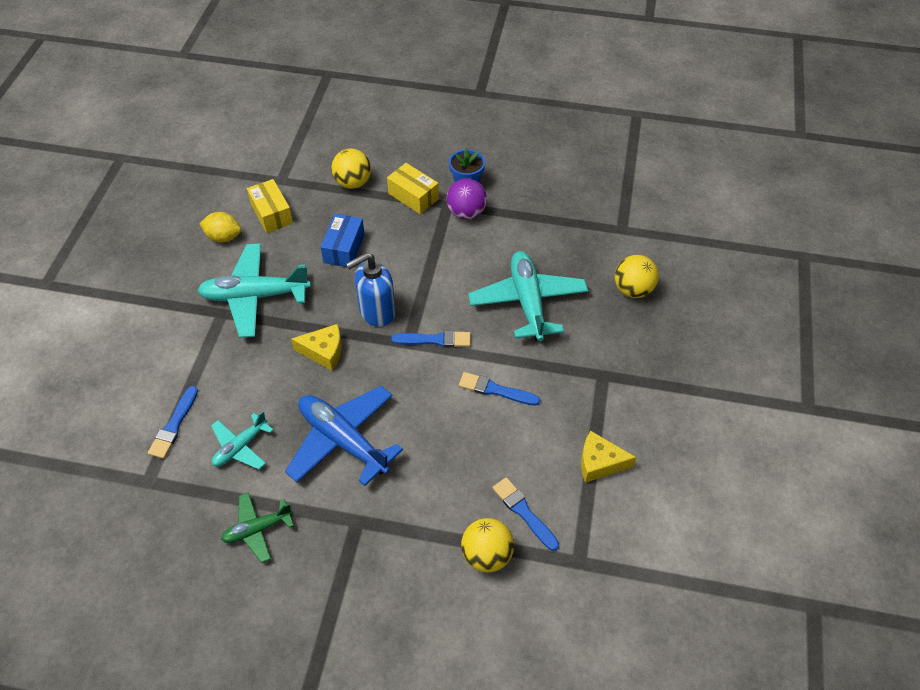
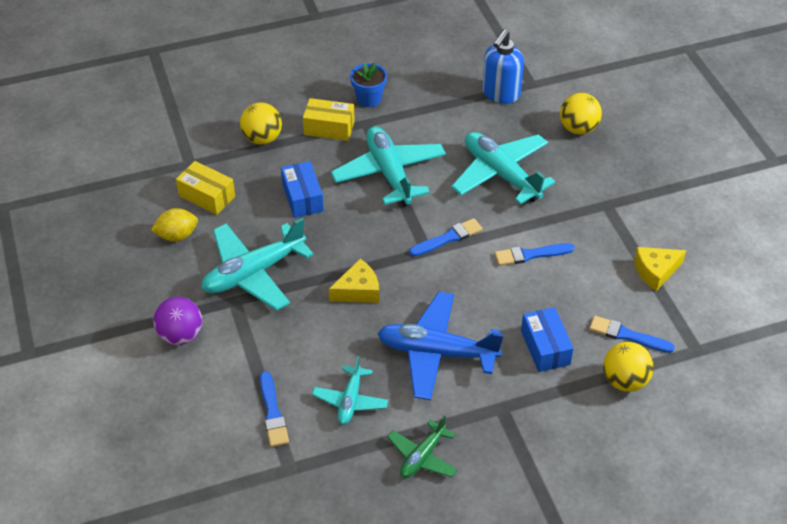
camera: 30 degrees left, 5 degrees down
blue soap dispenser [346,252,396,327] -> blue soap dispenser moved to [482,29,524,104]
purple ball [447,178,487,219] -> purple ball moved to [153,297,202,345]
none -> turquoise plane [331,126,446,207]
none -> blue box [521,307,574,372]

